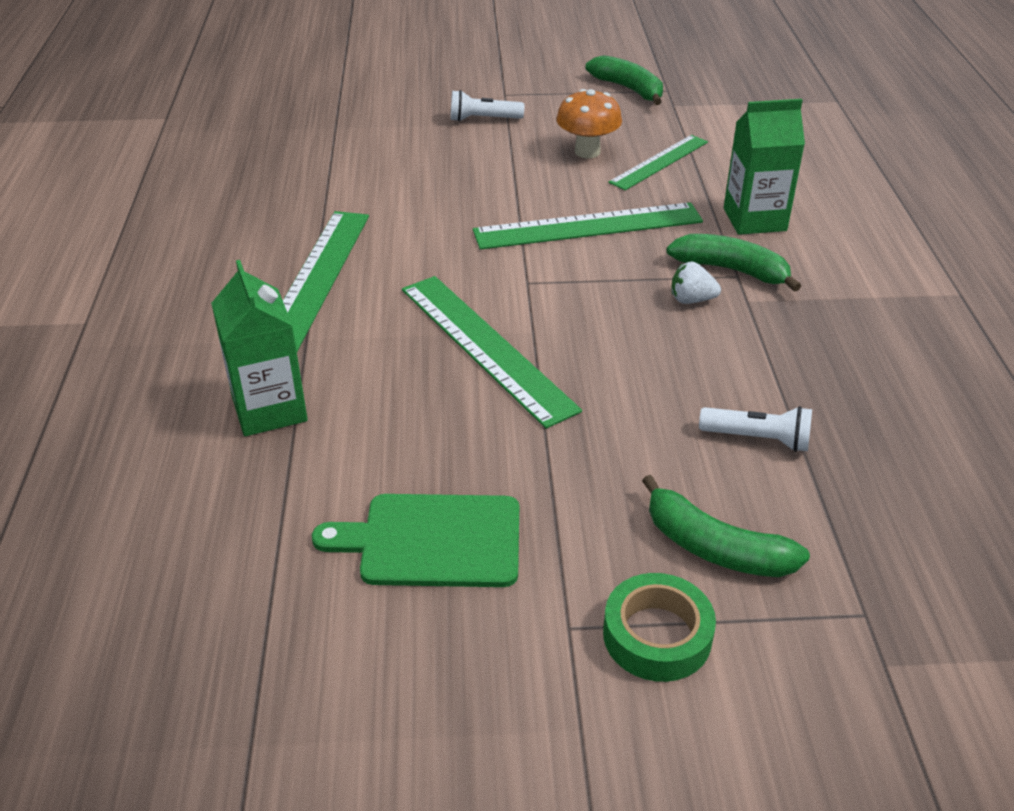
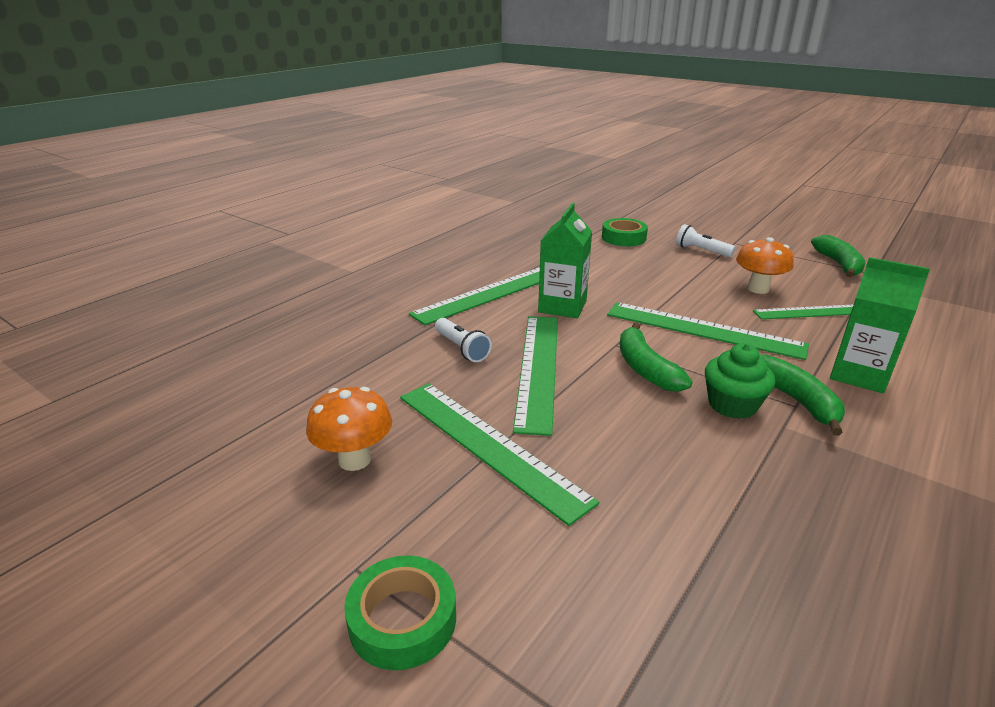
camera: 40 degrees right, 10 degrees down
green carton [211,260,308,436] -> green carton moved to [538,203,592,318]
green cutting board [312,494,519,587] -> orange mushroom [306,387,392,471]
green banana [642,475,810,577] -> green banana moved to [620,323,692,392]
white strawberry [672,262,721,304] -> green cupcake [705,343,775,419]
white flashlight [699,406,812,452] -> white flashlight moved to [435,318,492,362]
none -> green ruler [400,383,599,526]
none -> green tape [602,218,648,246]

